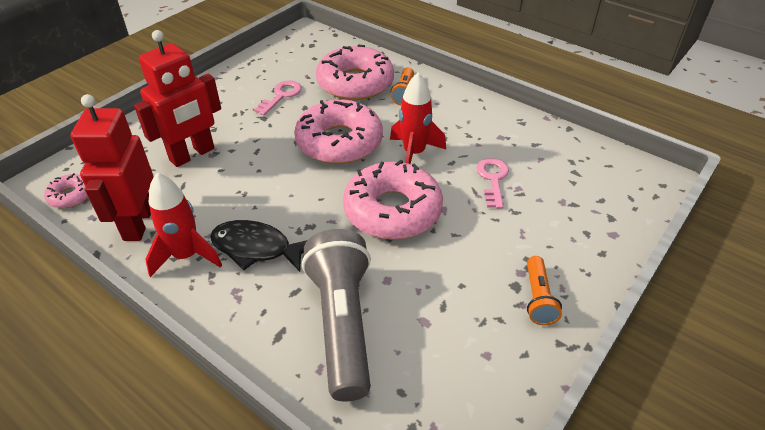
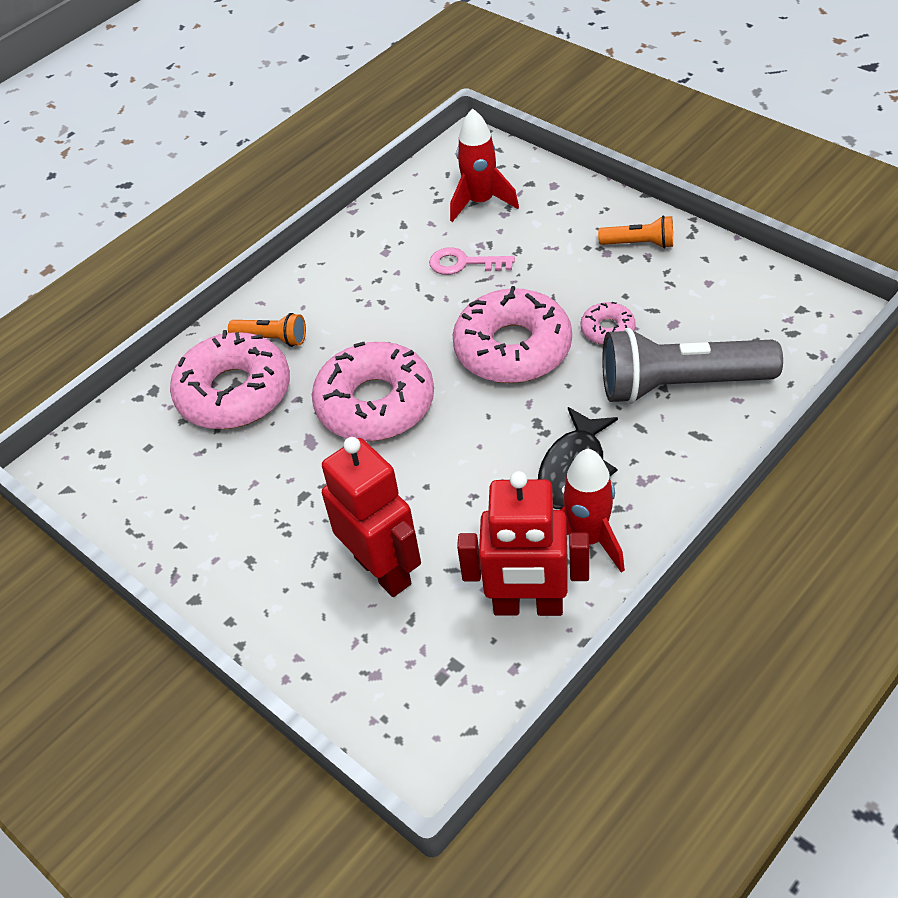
camera: 80 degrees left, 5 degrees up
pink donut [44,173,88,208] -> pink donut moved to [581,302,636,345]
pink key [254,81,302,115] -> none
red rocket [390,73,446,164] -> red rocket moved to [450,108,519,222]

